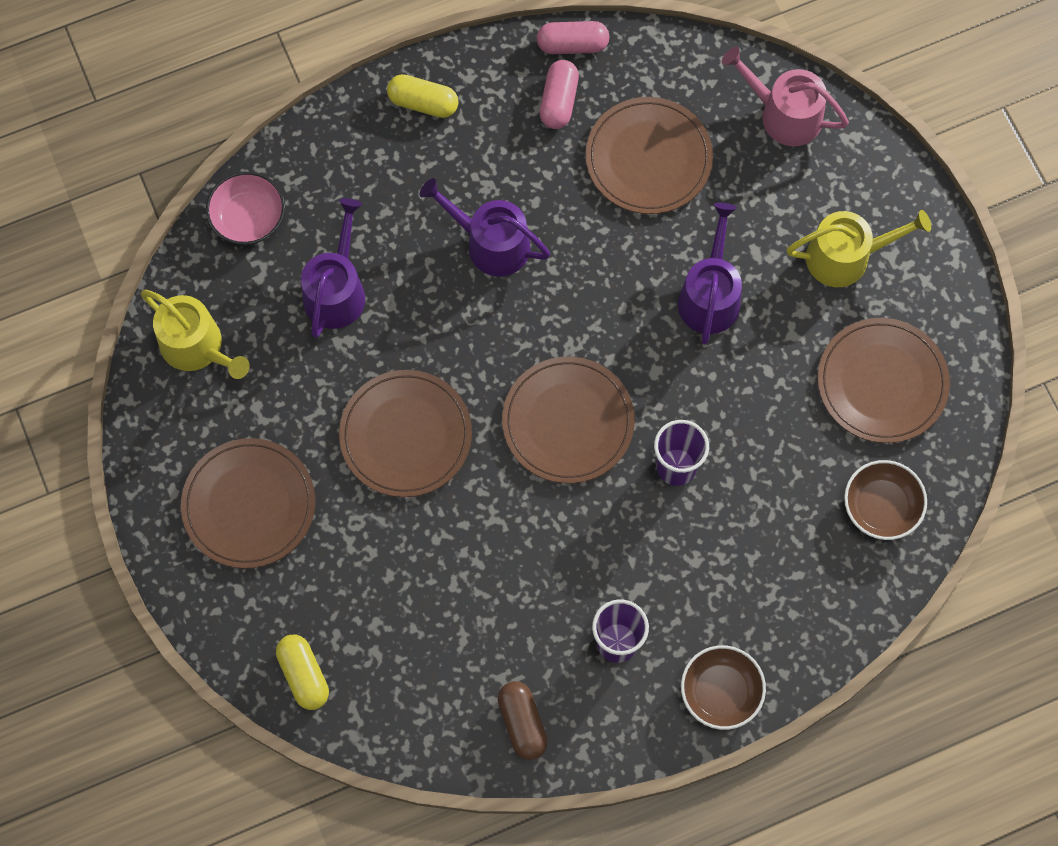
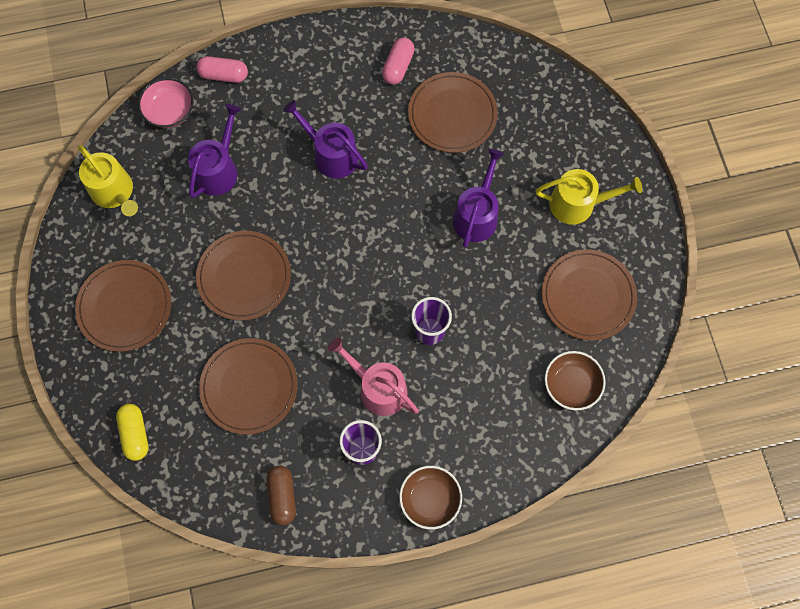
camera: 10 degrees right, 0 degrees up
yellow capsule [387,74,458,118] -> none
brown plate [502,357,635,483] -> brown plate moved to [199,338,298,435]
pink capsule [537,21,610,54] -> pink capsule moved to [196,56,248,83]
pink watering can [722,47,849,146] -> pink watering can moved to [328,337,419,416]

